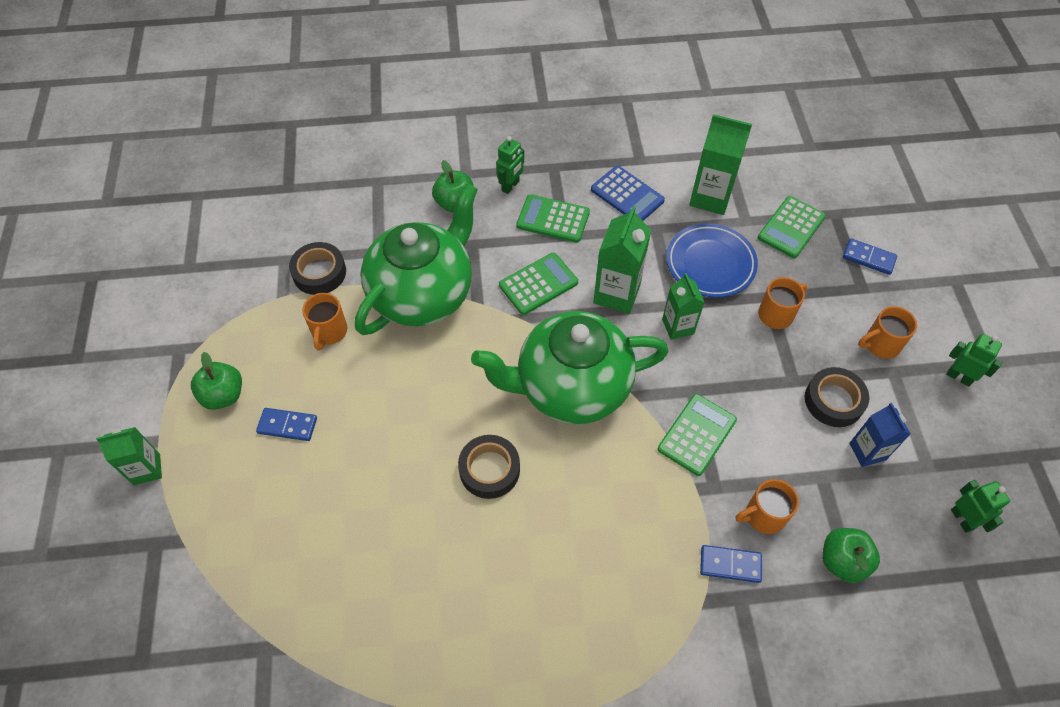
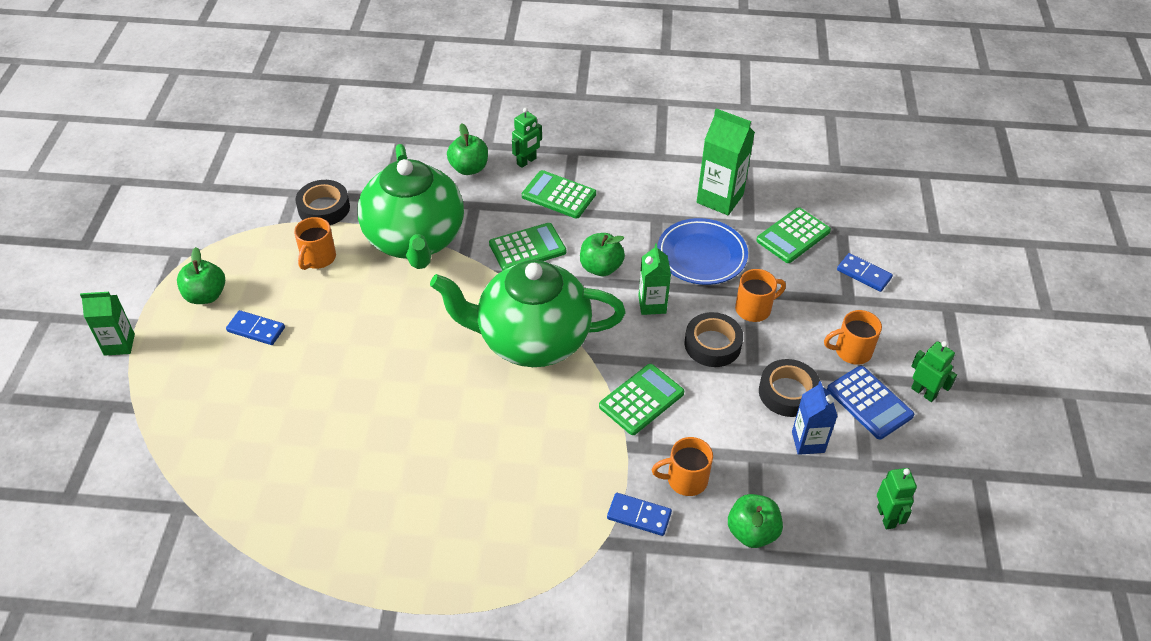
camera: 10 degrees right, 10 degrees down
green teapot [355,183,478,335] -> green teapot turned 120 degrees clockwise [357,144,464,269]
black tape [458,435,520,499] -> black tape moved to [685,312,743,367]
blue calculator [591,166,665,221] -> blue calculator moved to [827,366,914,439]
green carton [593,206,651,314] -> green apple [580,233,625,276]

